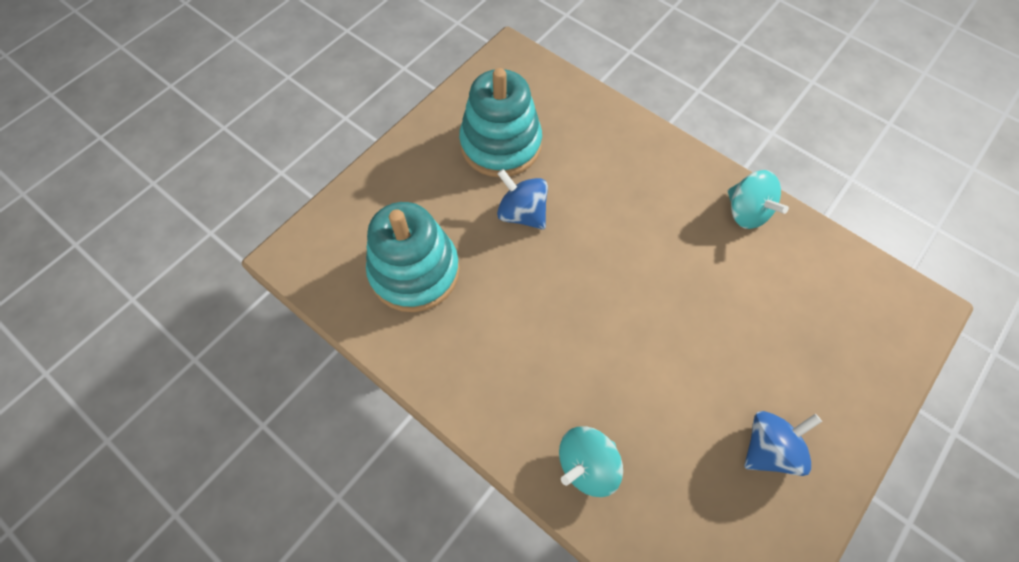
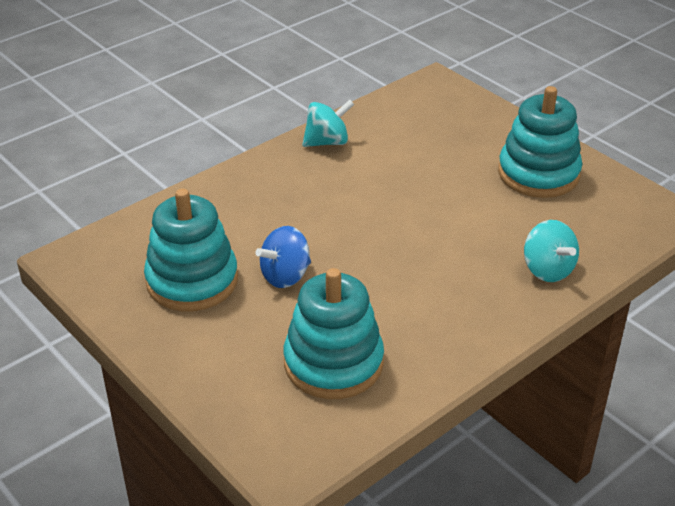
camera: 80 degrees left, 25 degrees down
blue spinning top [744,411,822,476] -> turquoise stacking toy [498,86,582,198]

